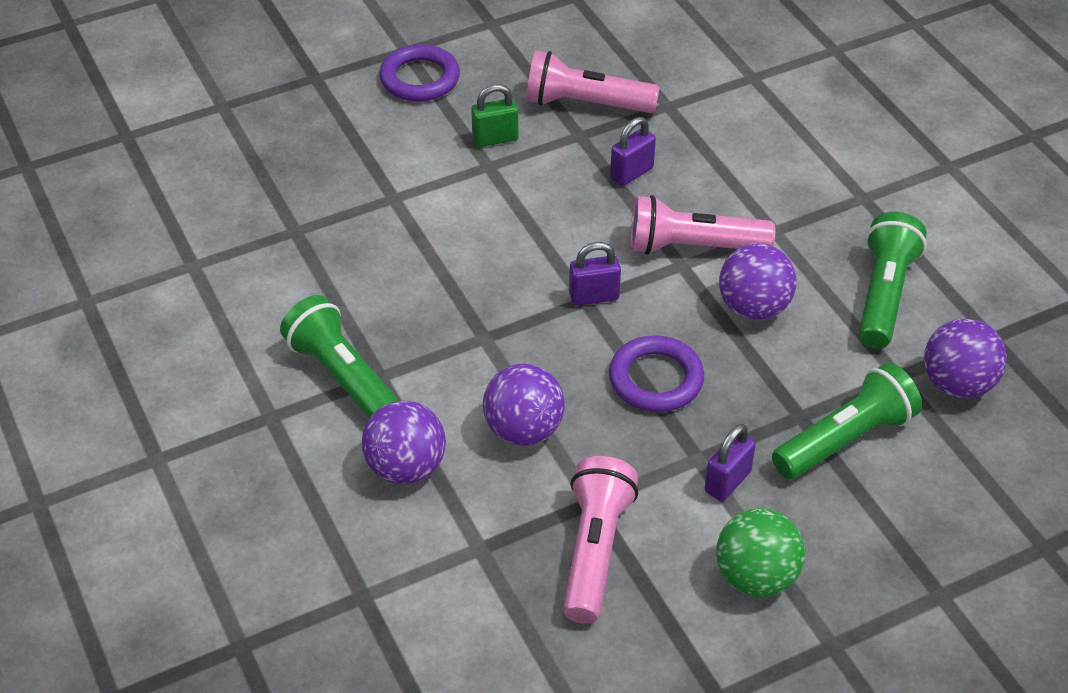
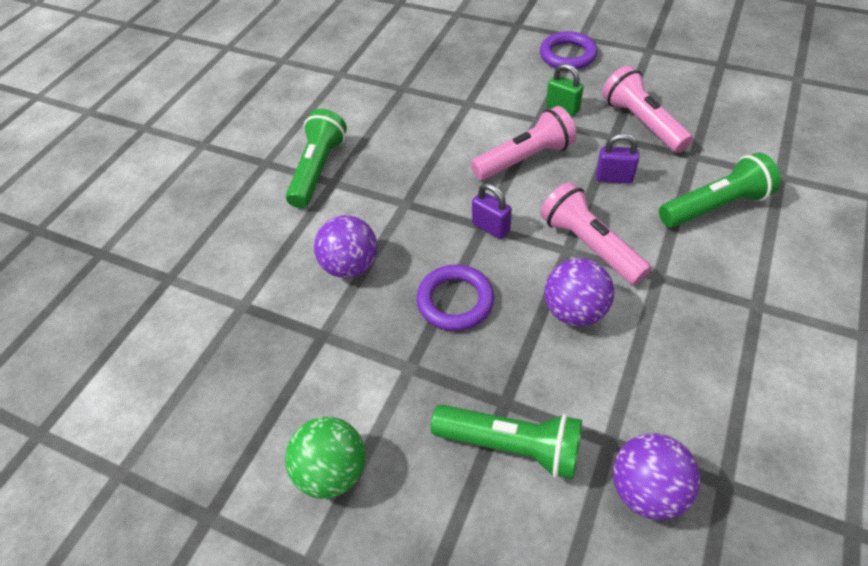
camera: 55 degrees right, 5 degrees up
purple ball [362,401,446,484] -> none
pink flashlight [563,456,639,624] -> pink flashlight moved to [471,106,577,180]
purple padlock [705,424,756,501] -> none
green flashlight [859,212,927,349] -> green flashlight moved to [659,152,781,228]

